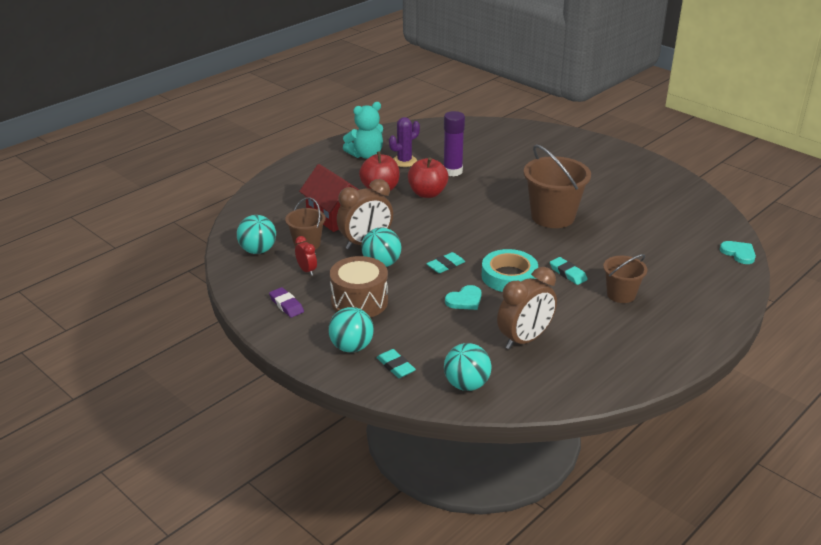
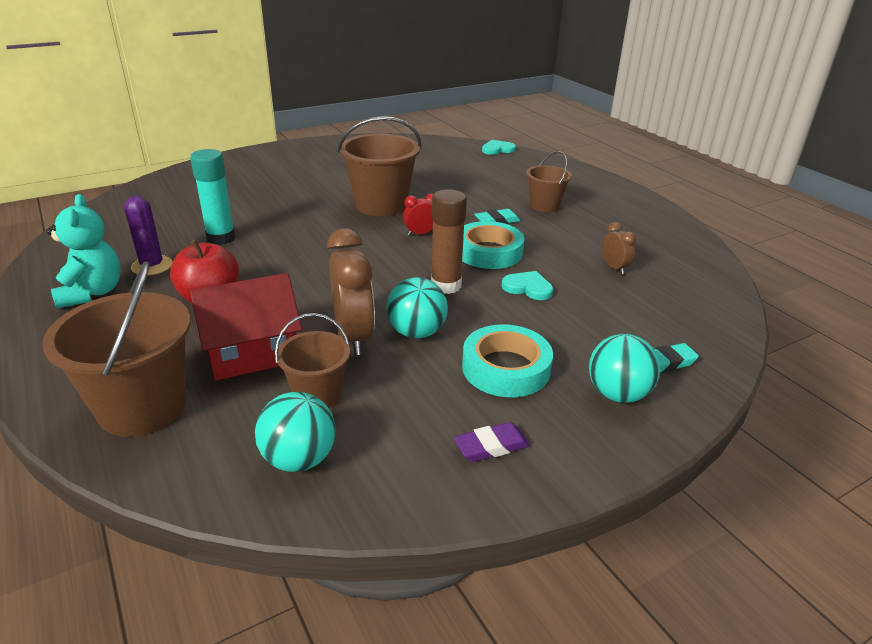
camera: 75 degrees left, 0 degrees up
red clock [295,236,317,276] -> red clock moved to [403,193,434,236]
brown drum [330,256,388,318] -> turquoise tape [462,324,553,397]
red apple [408,157,448,198] -> none
turquoise eraser [426,252,465,273] -> brown glue stick [431,189,467,294]
purple glue stick [444,111,465,176] -> turquoise glue stick [190,149,236,245]
turquoise ball [444,343,492,391] -> none
turquoise heart [445,285,482,310] -> turquoise heart turned 45 degrees counterclockwise [501,271,553,300]
brown clock [497,267,557,349] -> brown clock [602,222,636,274], size x0.51
none -> brown bucket [42,261,191,437]

